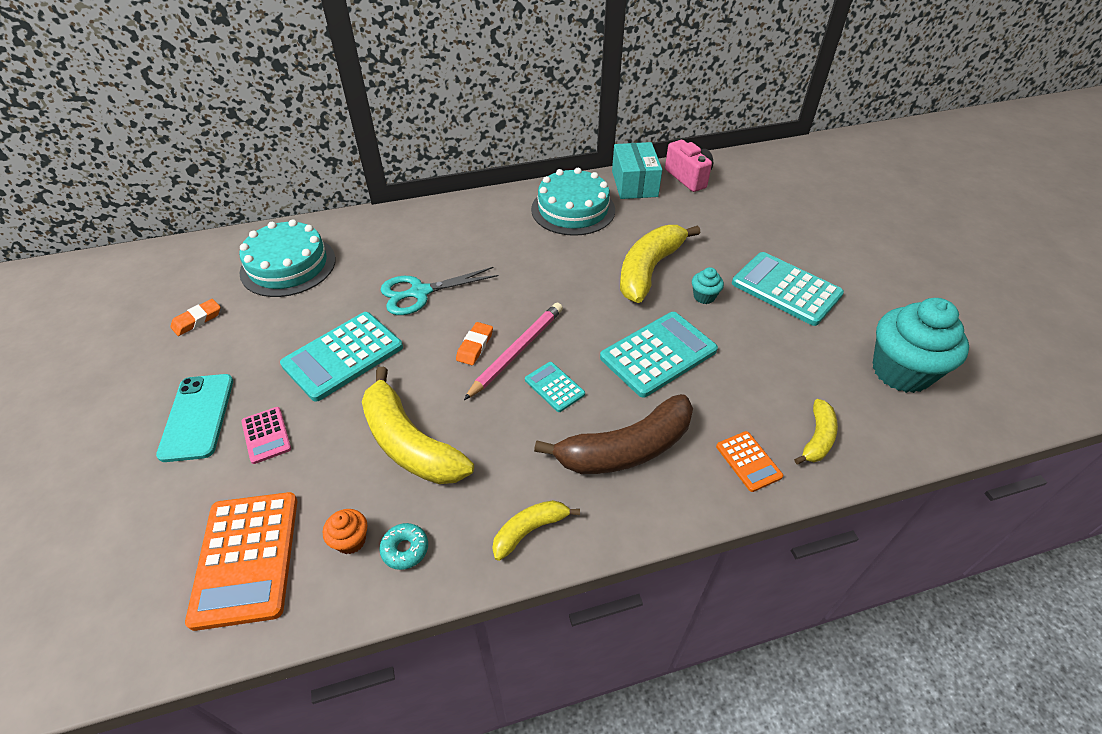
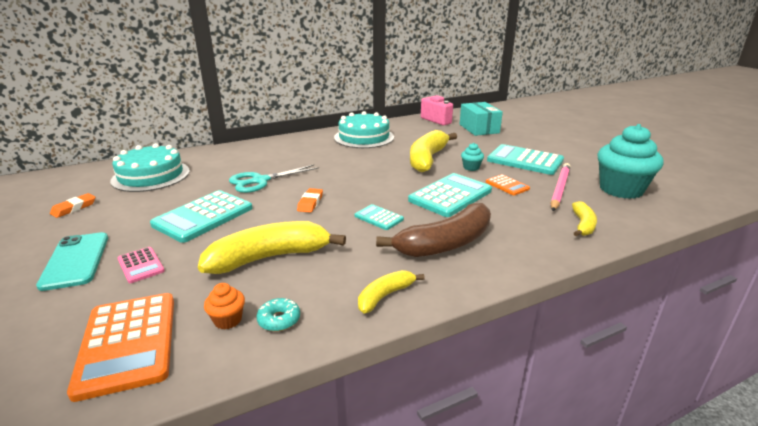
camera: 10 degrees left, 20 degrees down
yellow banana [362,367,474,484] -> yellow banana turned 120 degrees clockwise [198,221,346,274]
pink pencil [464,303,563,400] -> pink pencil moved to [551,163,571,211]
turquoise box [612,142,662,199] -> turquoise box moved to [460,102,503,136]
orange calculator [716,431,783,492] -> orange calculator moved to [486,174,530,195]

